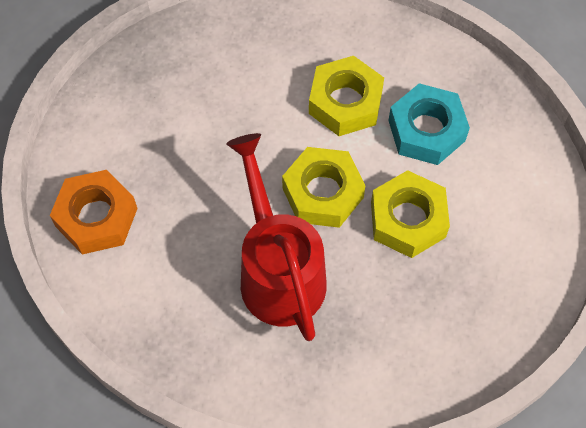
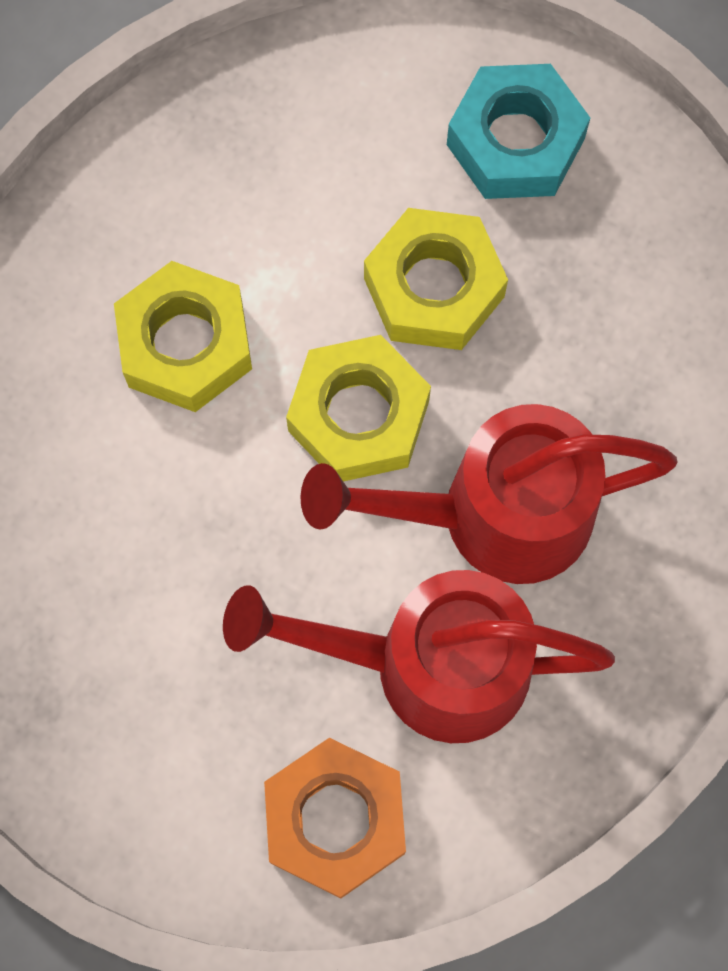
camera: 80 degrees left, 10 degrees up
turquoise nut [388,83,470,165] -> turquoise nut moved to [447,64,590,199]
none -> red watering can [223,570,615,743]

